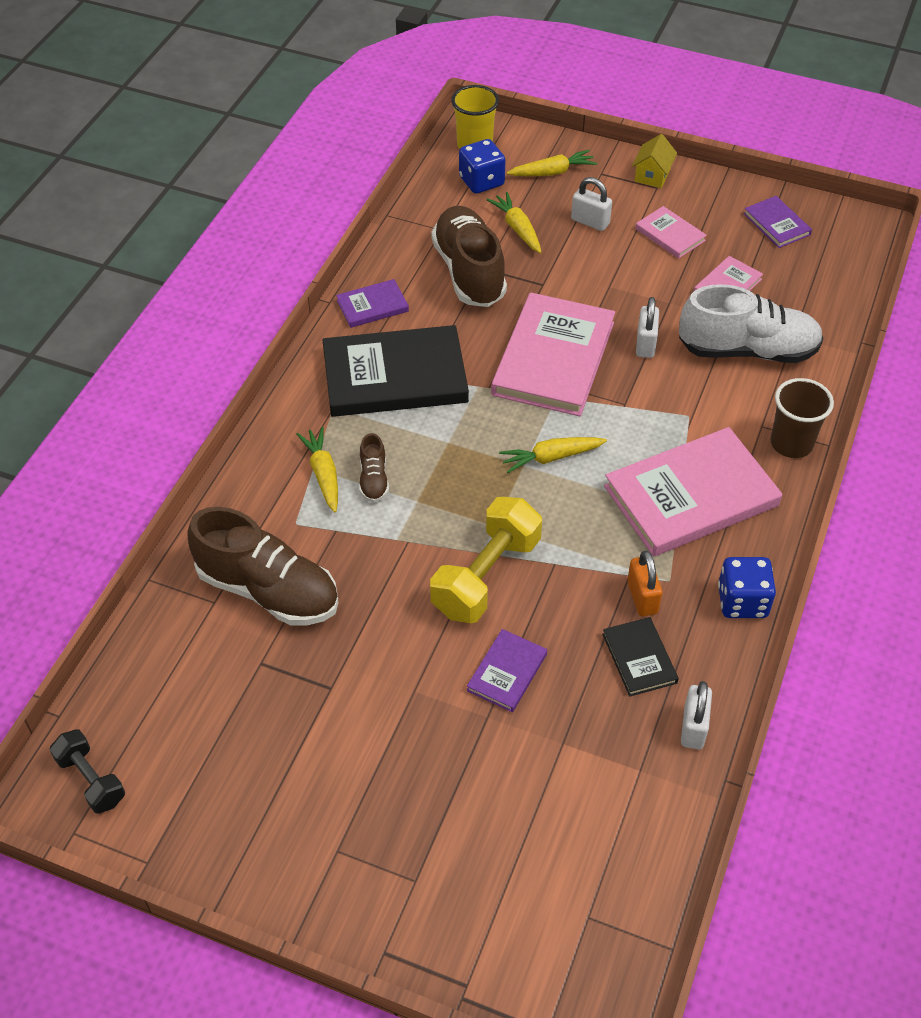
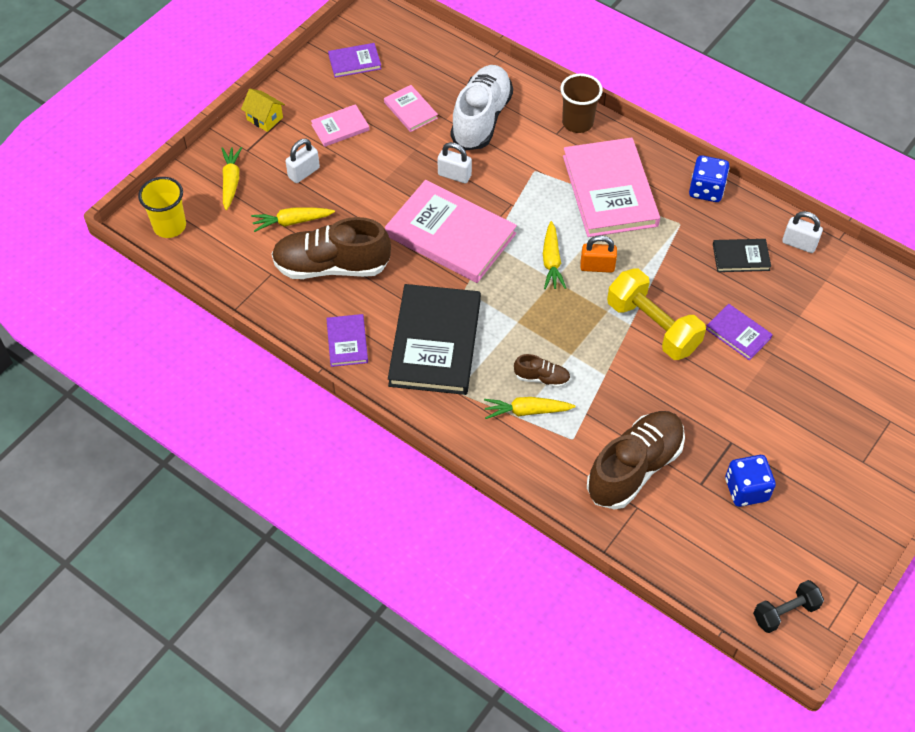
camera: 75 degrees left, 5 degrees up
blue dice [459,139,505,194] -> blue dice moved to [725,455,776,507]
orange padlock [627,550,662,616] -> orange padlock moved to [580,235,617,273]

